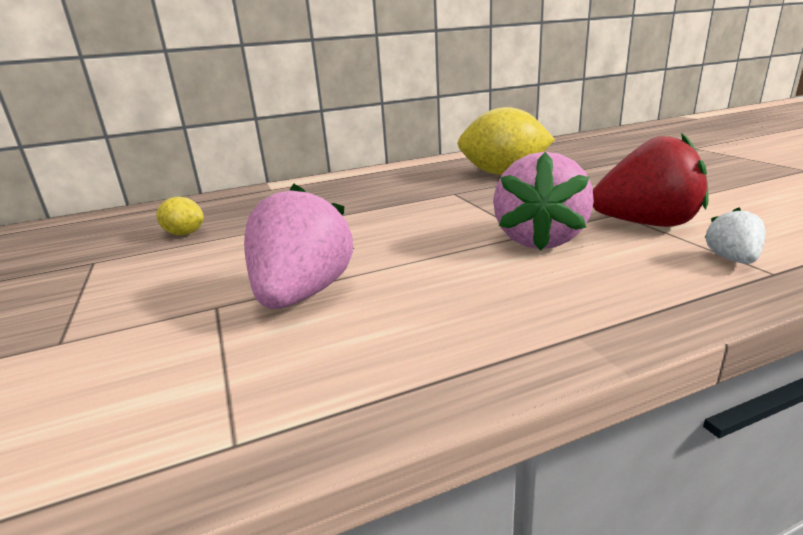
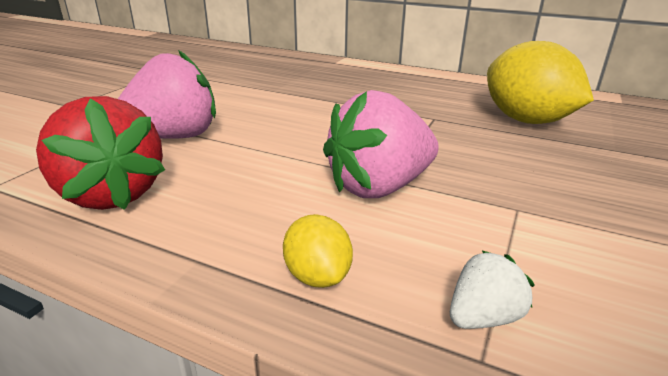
camera: 45 degrees right, 5 degrees up
yellow lemon [156,197,204,235] -> yellow lemon moved to [283,214,353,288]
red strawberry [593,133,709,227] -> red strawberry moved to [36,96,165,210]

